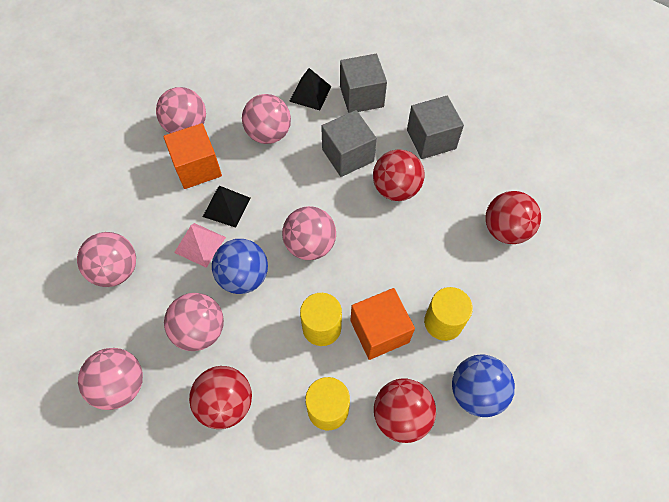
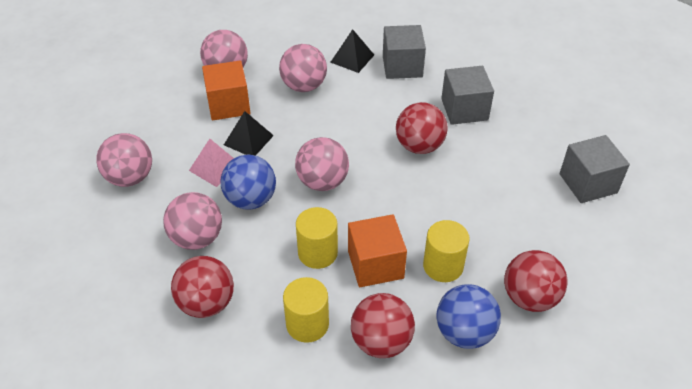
camera: 10 degrees right, 15 degrees down
pink ball [78,348,143,410] -> none
grey cube [321,110,377,177] -> grey cube moved to [560,135,630,203]
red ball [485,191,541,244] -> red ball moved to [504,250,567,312]

